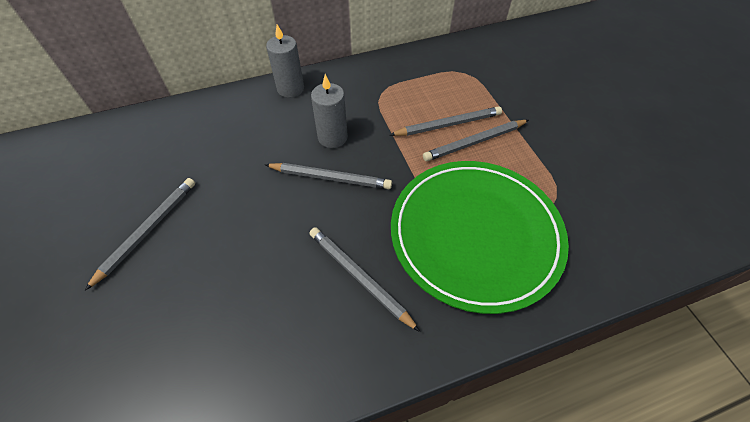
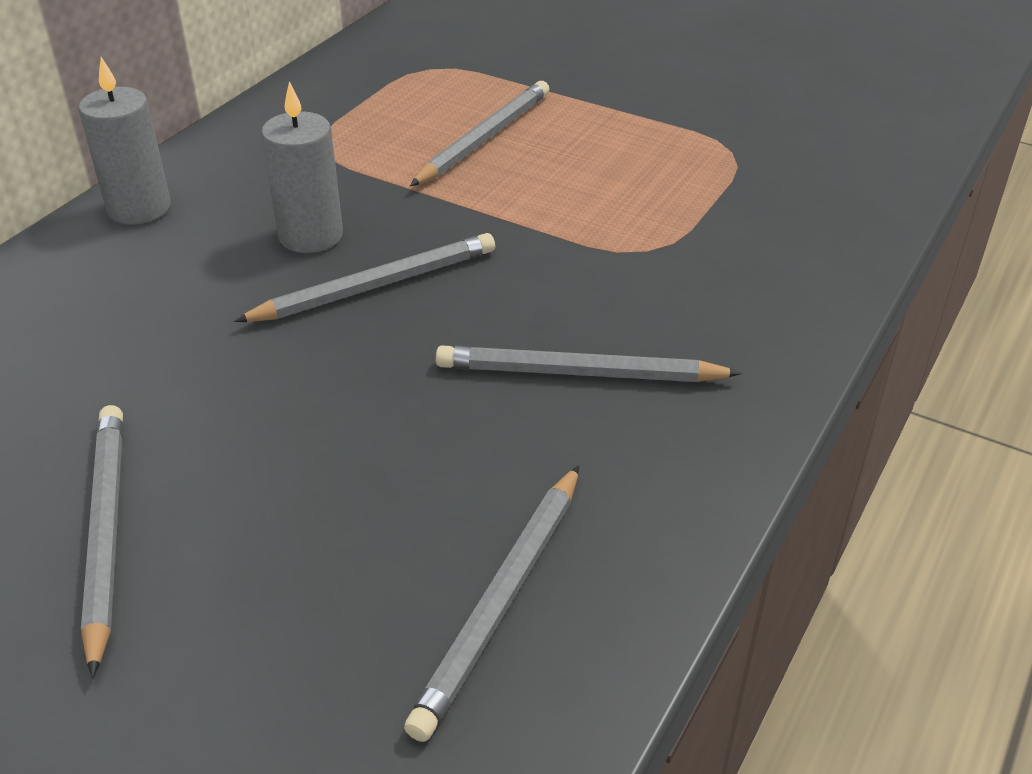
camera: 40 degrees left, 15 degrees down
green plate [391,161,569,314] -> none
grey pencil [423,120,529,161] -> grey pencil moved to [404,465,579,742]

